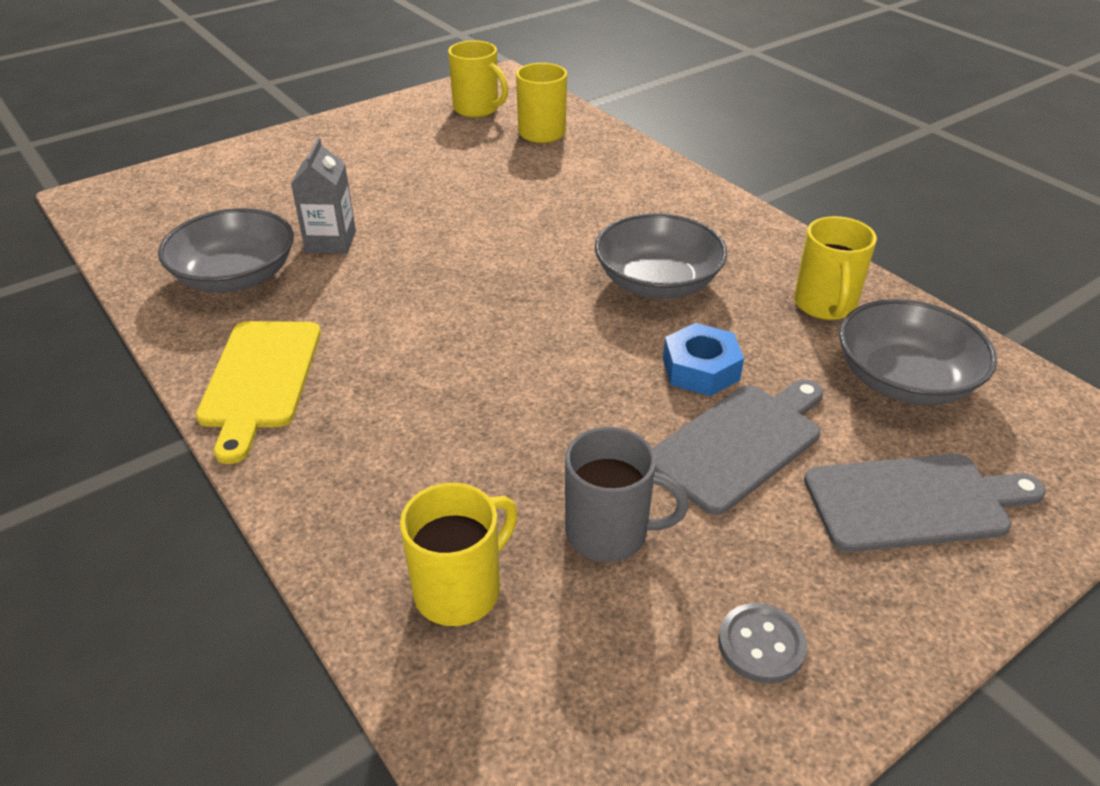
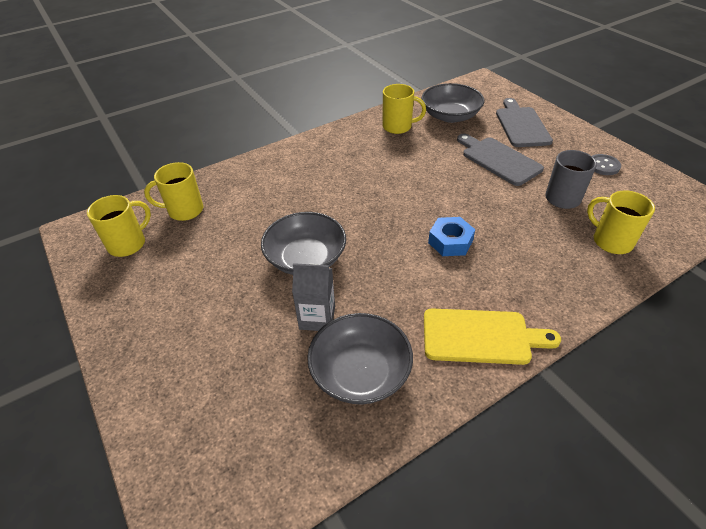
camera: 85 degrees left, 5 degrees up
grey bowl [595,213,727,299] -> grey bowl moved to [261,212,346,275]
blue nut [663,323,744,396] -> blue nut moved to [428,217,475,256]

